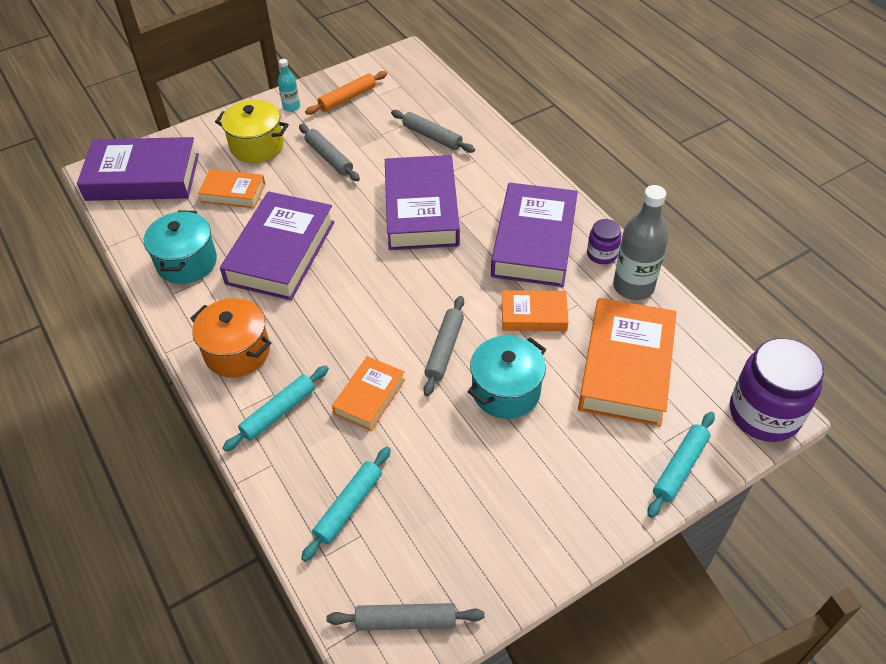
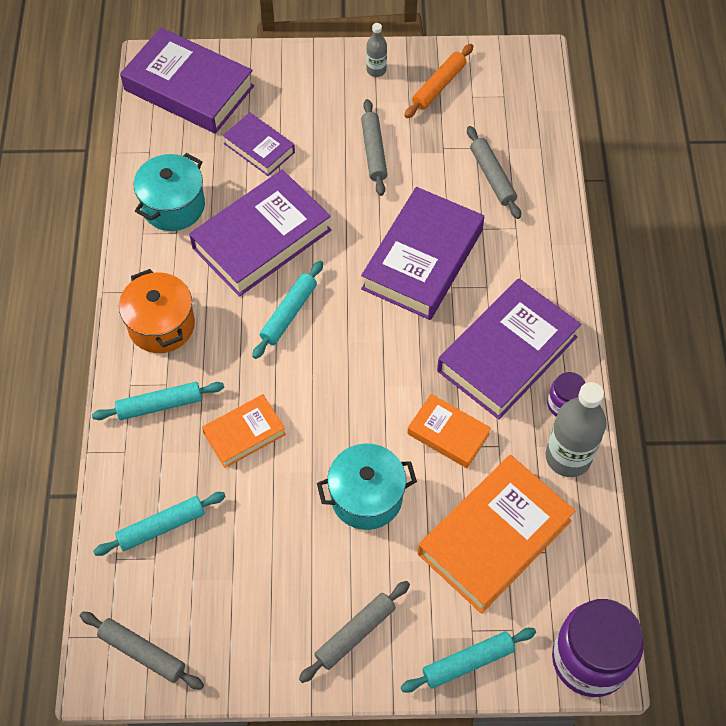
camera: 30 degrees right, 10 degrees up
orange book [198,169,265,208] -> purple book [223,112,295,176]
yellow pot [215,100,289,163] -> none
turquoise bottle [278,59,300,112] -> grey bottle [366,23,387,77]
orange rolling pin [305,71,387,115] -> orange rolling pin turned 45 degrees counterclockwise [404,44,473,118]
grey rolling pin [423,296,464,396] -> grey rolling pin moved to [299,581,410,683]
none -> turquoise rolling pin [252,260,323,359]

